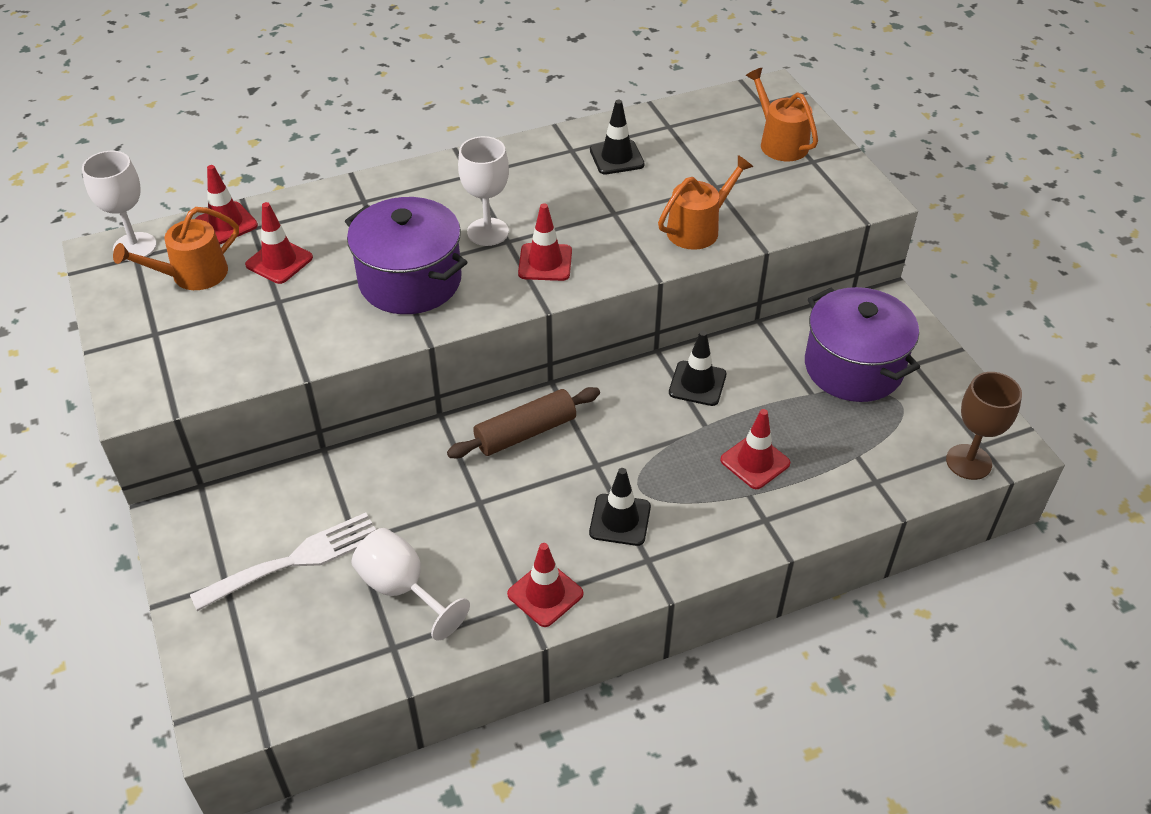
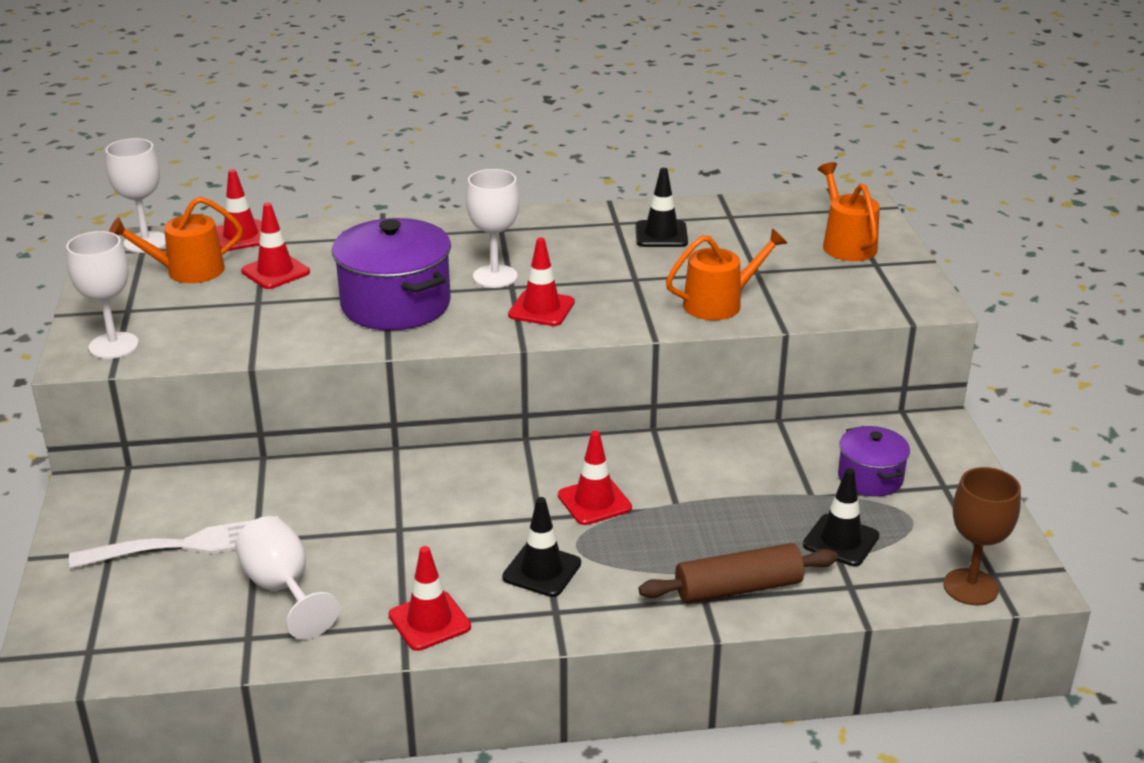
camera: 15 degrees right, 15 degrees down
brown rolling pin [447,387,600,459] -> brown rolling pin moved to [639,543,838,603]
black traffic cone [669,331,726,406] -> black traffic cone moved to [803,468,879,566]
red traffic cone [720,409,790,489] -> red traffic cone moved to [558,431,632,525]
purple pot [805,287,920,402] -> purple pot [838,426,910,497], size x0.56
none -> white goblet [66,231,139,359]

